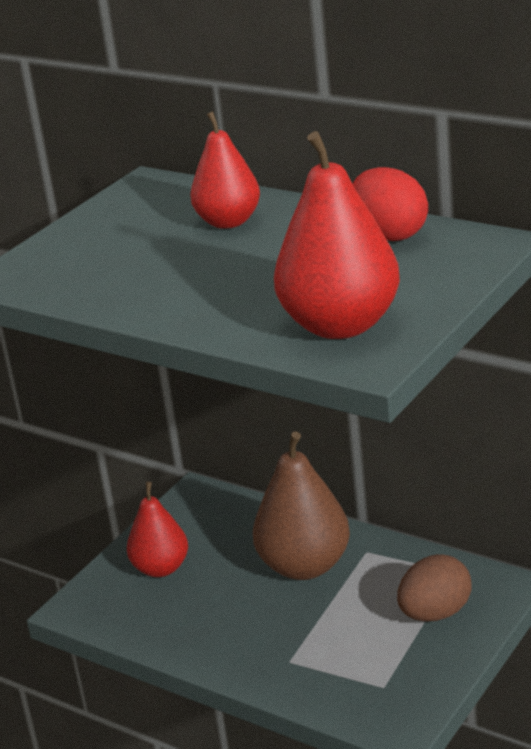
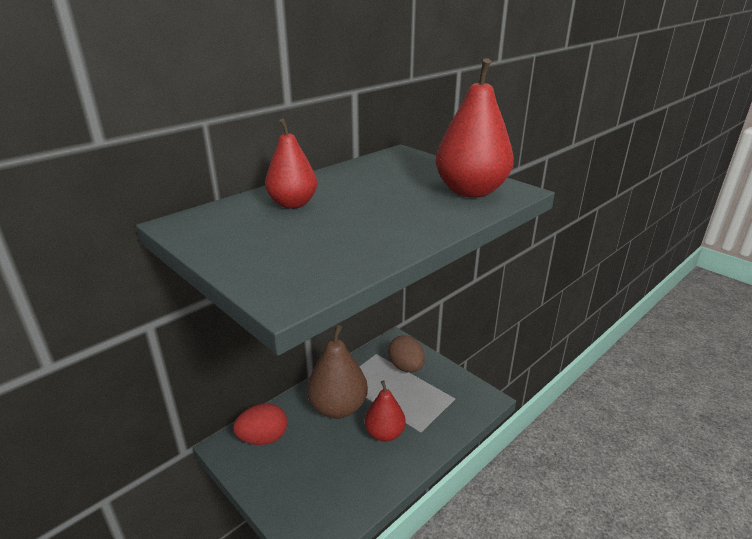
camera: 80 degrees left, 0 degrees up
red pear [127,482,188,577] -> red pear moved to [365,380,406,442]
red egg [353,167,428,241] -> red egg moved to [233,403,287,445]

